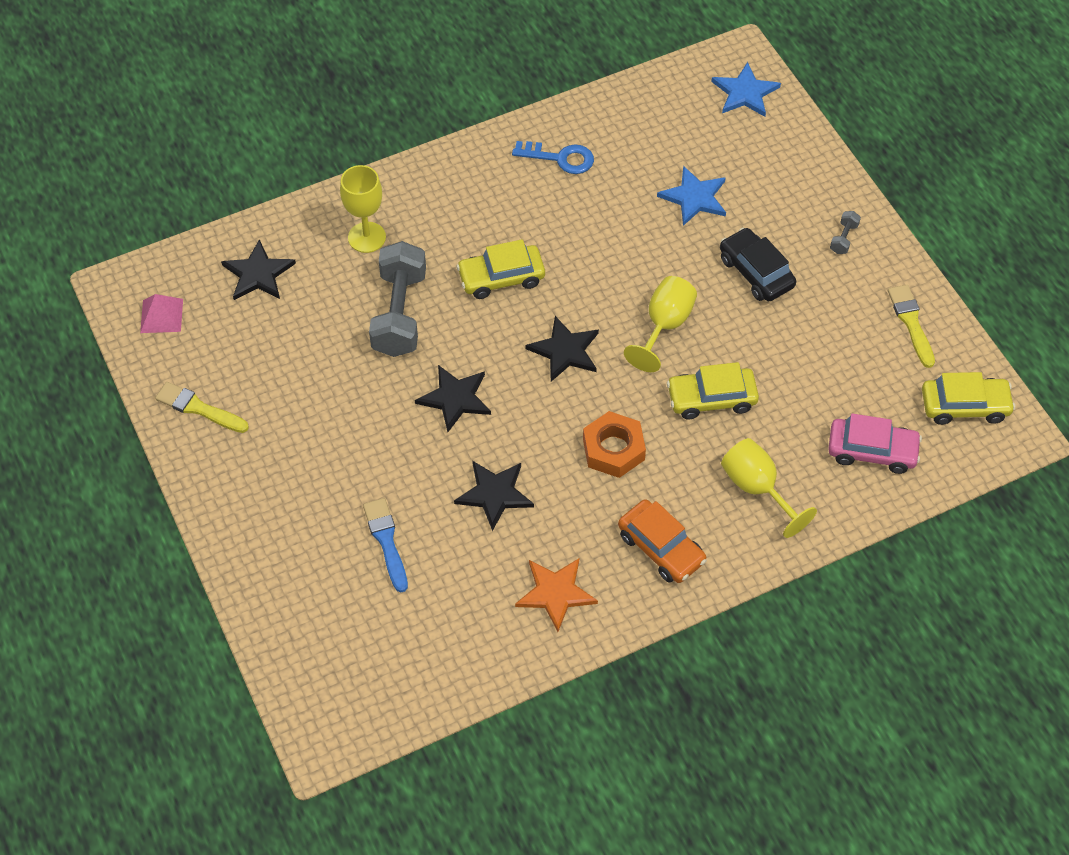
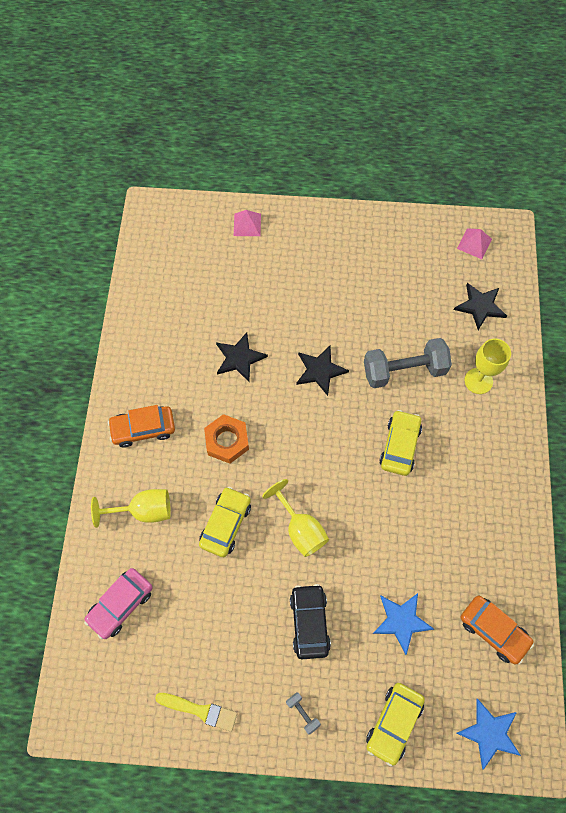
camera: 120 degrees right, 10 degrees up
yellow brush [155,382,249,433] -> none
blue brush [363,498,408,592] -> none
grey dumbbell [369,241,426,357] -> grey dumbbell turned 45 degrees counterclockwise [364,338,452,388]
blue key [512,141,594,174] -> none
orange star [515,558,598,632] -> none
black star [525,316,599,382] -> none
black car [720,228,796,301] -> black car turned 90 degrees counterclockwise [290,584,331,659]
yellow car [922,372,1015,425] -> yellow car moved to [366,683,425,767]
none -> pink pyramid [234,210,261,236]
none -> orange car [461,596,534,665]

